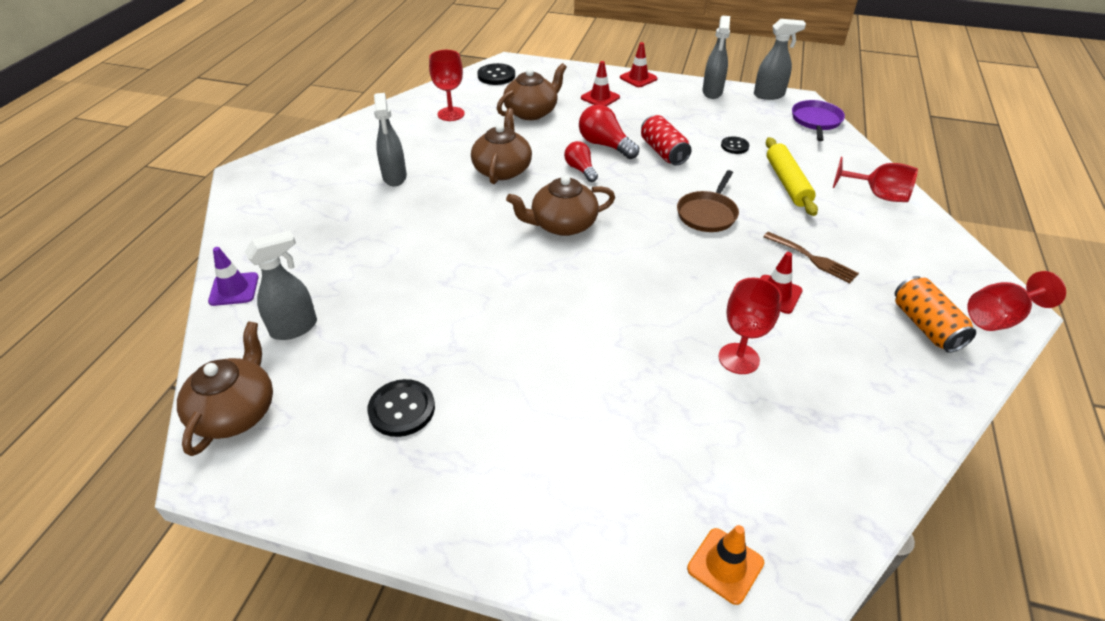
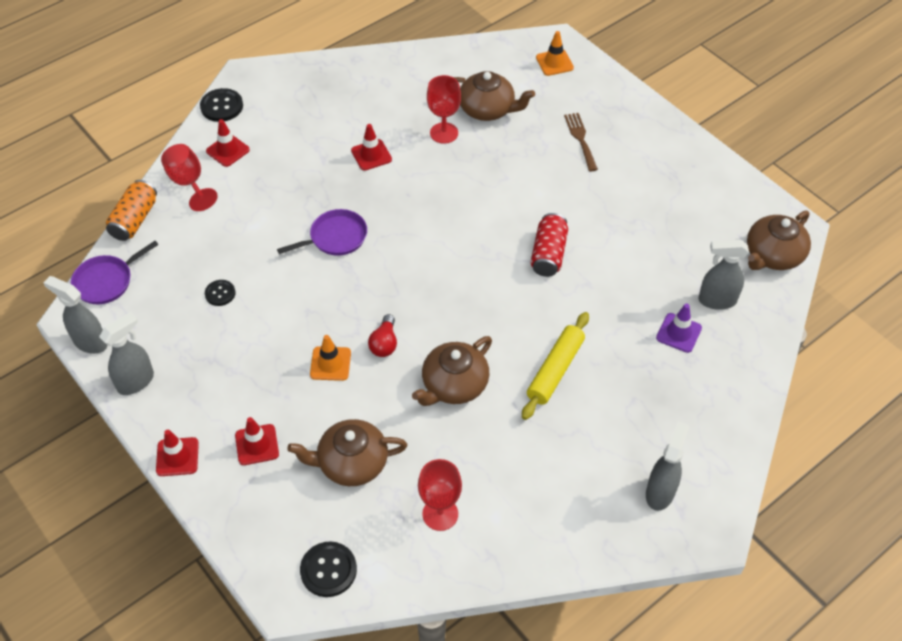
camera: 145 degrees left, 10 degrees up
purple traffic cone [208,247,259,306] -> purple traffic cone moved to [656,304,702,353]
black button [367,379,435,437] -> black button moved to [200,88,243,122]
grey spray bottle [374,93,407,186] -> grey spray bottle moved to [646,422,689,511]
brown teapot [506,175,615,236] -> brown teapot moved to [453,71,535,121]
red light bulb [579,104,639,159] -> orange traffic cone [310,335,351,381]
red can [641,115,692,165] -> red can moved to [531,213,568,277]
brown pan [677,170,739,232] -> purple pan [277,209,367,256]
brown fork [763,232,859,283] -> brown fork moved to [564,113,598,171]
yellow rolling pin [766,137,818,216] -> yellow rolling pin moved to [522,312,589,420]
orange can [895,276,976,353] -> orange can moved to [106,180,157,241]
red goblet [967,271,1066,331] -> none
none -> red traffic cone [206,119,250,167]

